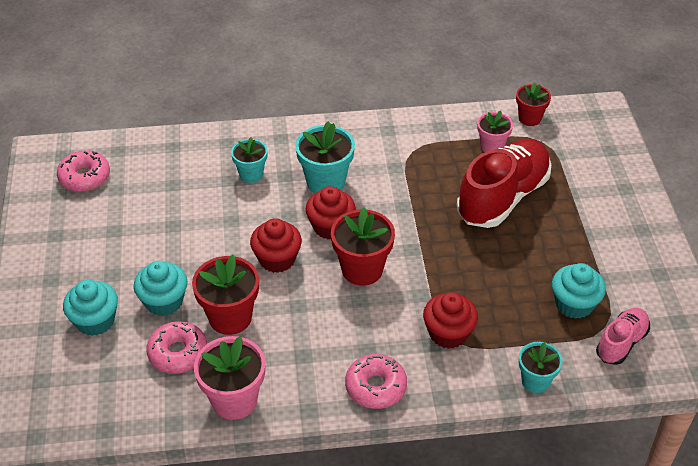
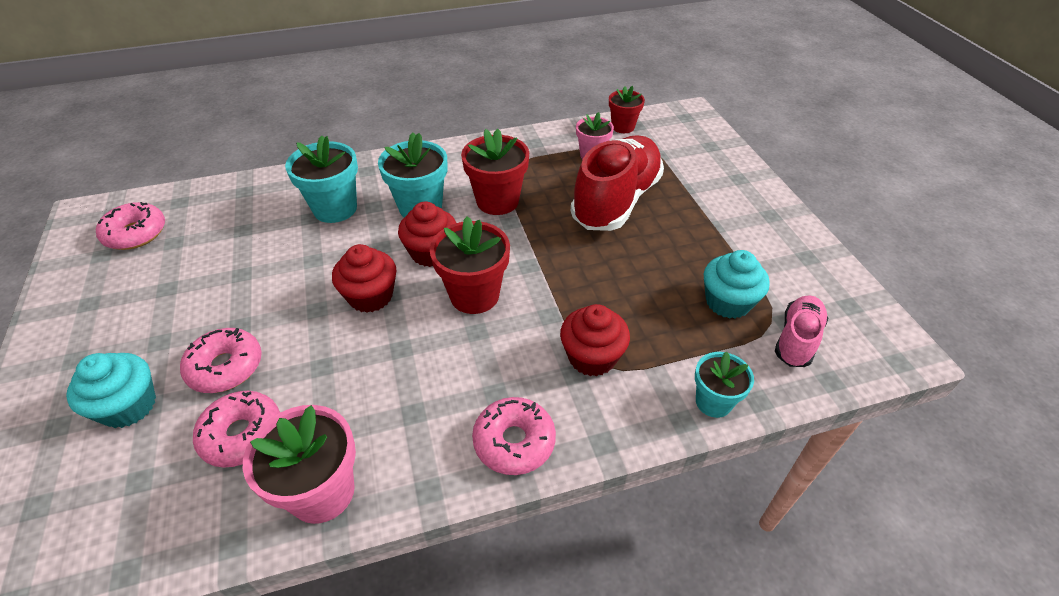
camera: 10 degrees left, 0 degrees up
turquoise cupcake [134,261,187,316] -> pink donut [180,328,262,393]
red flower pot [192,255,259,335] -> red flower pot moved to [461,129,529,215]
turquoise flower pot [231,137,268,183] -> turquoise flower pot [285,136,358,223], size x1.60

